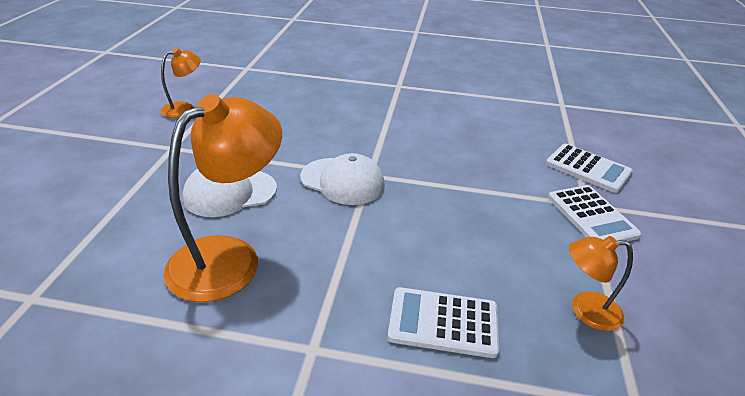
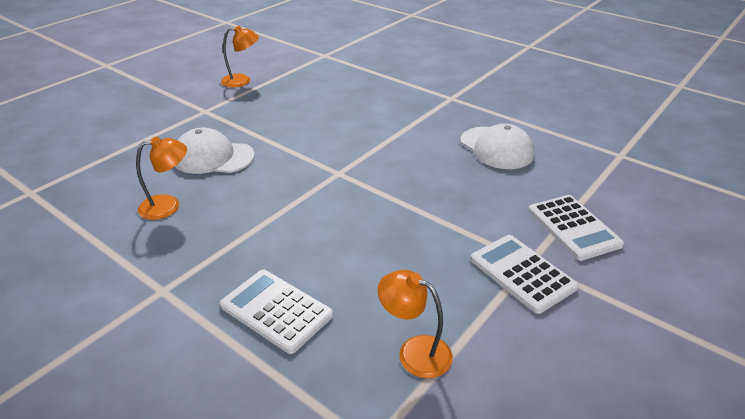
camera: 30 degrees right, 0 degrees up
orange lamp [164,94,282,302] -> orange lamp [136,136,187,220], size x0.52
white cap [300,153,385,205] -> white cap moved to [460,124,534,169]
white calculator [548,185,642,241] -> white calculator turned 135 degrees clockwise [470,235,579,314]

